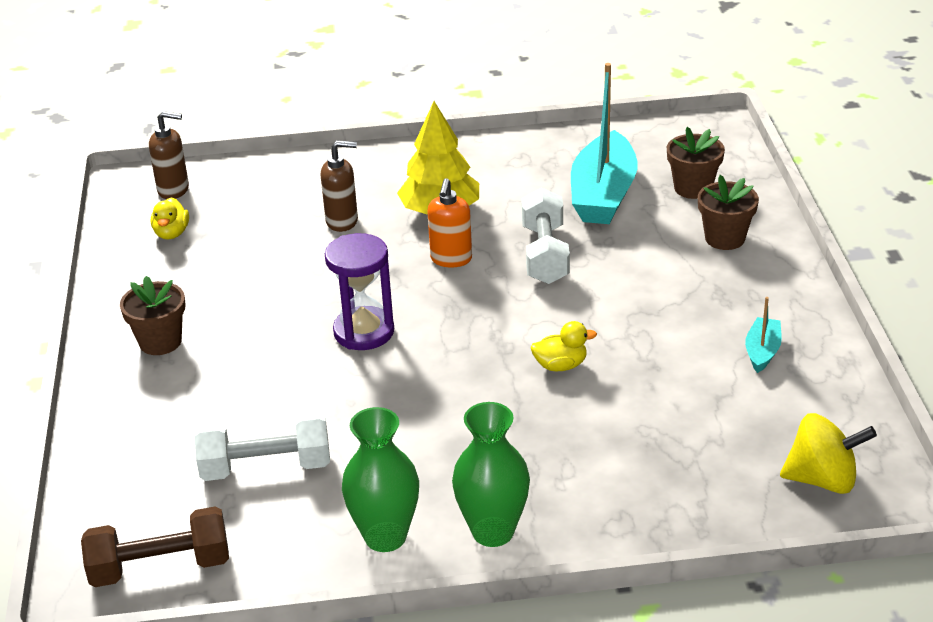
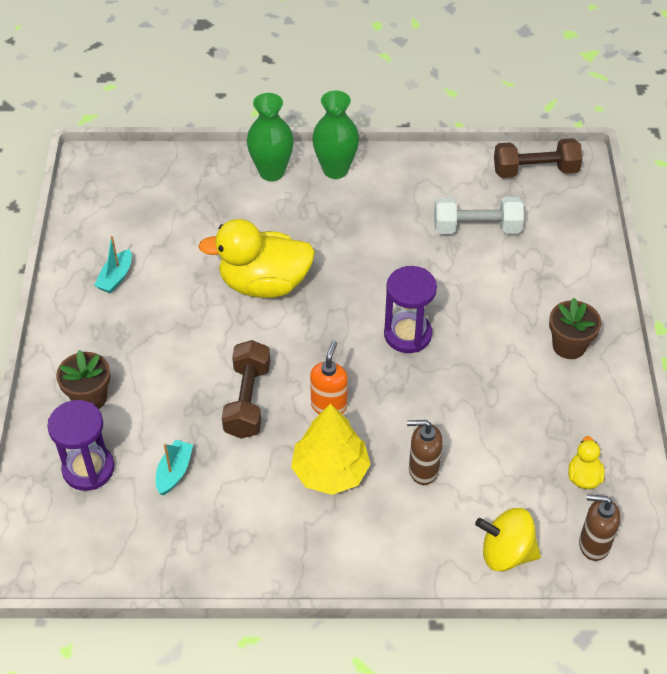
camera: 175 degrees left, 15 degrees up
green vase [342,407,419,552] -> green vase moved to [247,93,294,181]
white dumbbell [521,188,570,284] -> brown dumbbell [222,340,270,439]
yellow duck [531,321,597,371] -> yellow duck [198,219,315,298], size x2.27
turquoise boat [571,63,637,224] -> turquoise boat [156,440,193,495], size x0.47
brown flower pot [667,127,725,199] -> purple hourglass [47,400,114,491]
yellow spinning top [780,413,877,494] -> yellow spinning top moved to [475,508,541,572]

